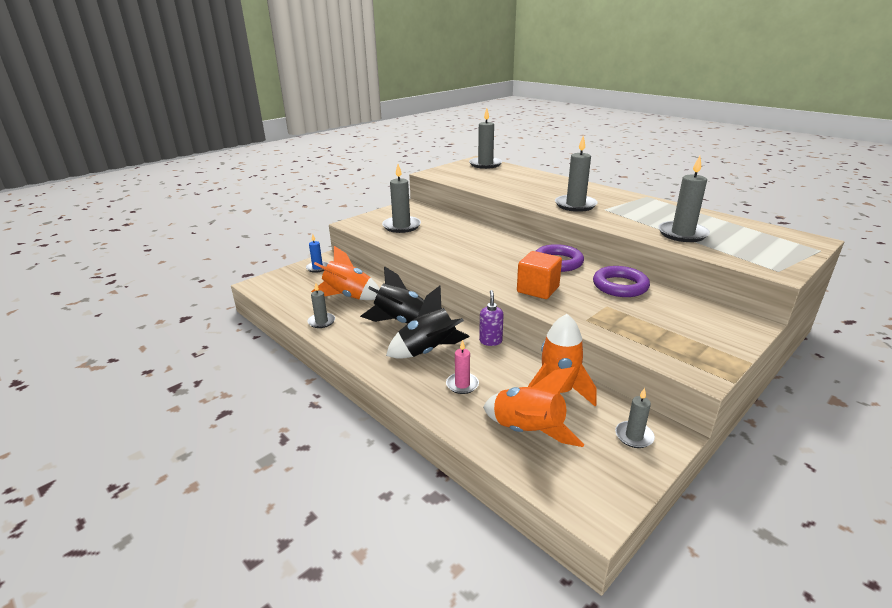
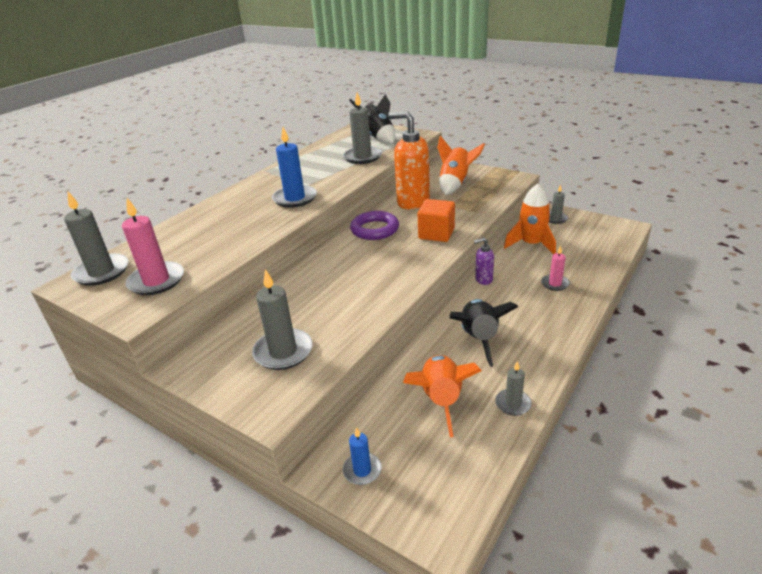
camera: 100 degrees left, 5 degrees up
black rocket [386,286,470,359] -> black rocket moved to [349,94,395,144]
orange rocket [483,367,584,447] -> orange rocket moved to [437,136,485,195]
grey candle [555,136,598,212] -> blue candle [272,127,317,208]
purple ring [593,266,650,297] -> orange soap dispenser [388,112,430,210]
none -> pink candle [122,198,184,295]

